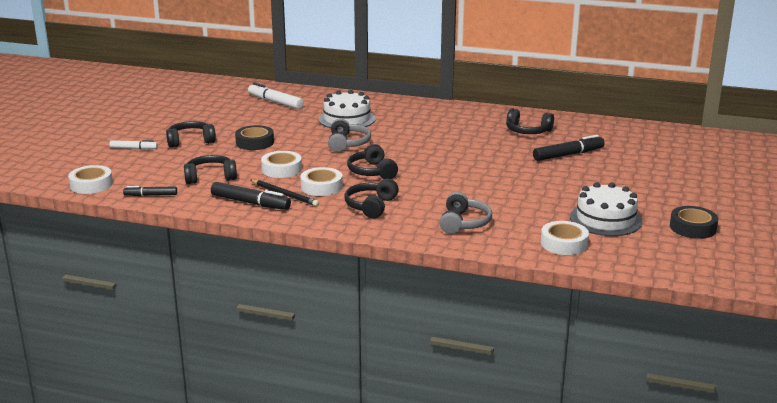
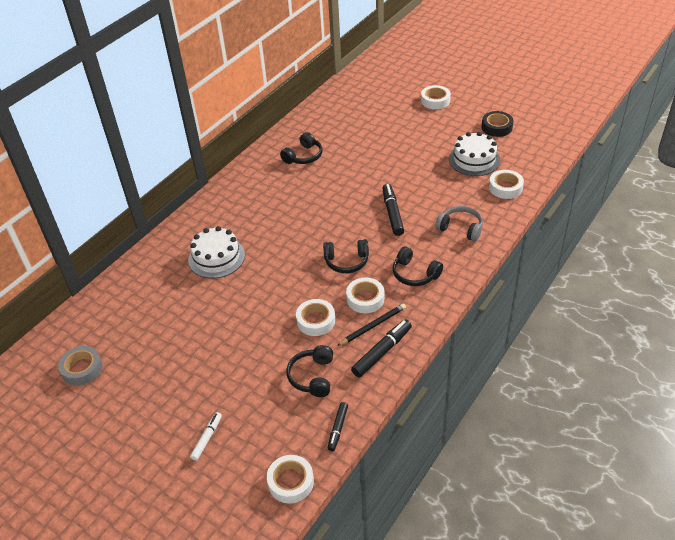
camera: 70 degrees left, 20 degrees up
black headphones [166,121,216,148] -> none
black tape [235,125,274,150] -> none
white marker [248,83,304,109] -> none
grey headphones [328,119,371,152] -> none
black marker [533,135,605,161] -> black marker moved to [382,184,404,236]
none -> grey tape [58,346,103,386]
none -> white tape [421,85,451,109]

